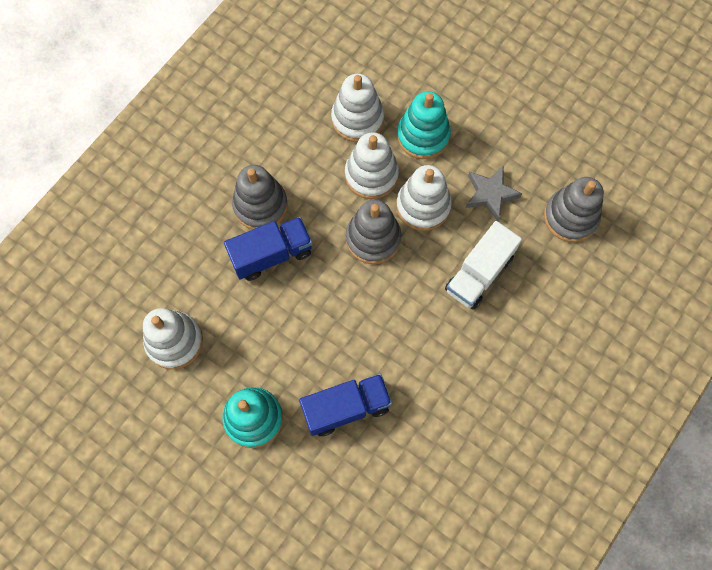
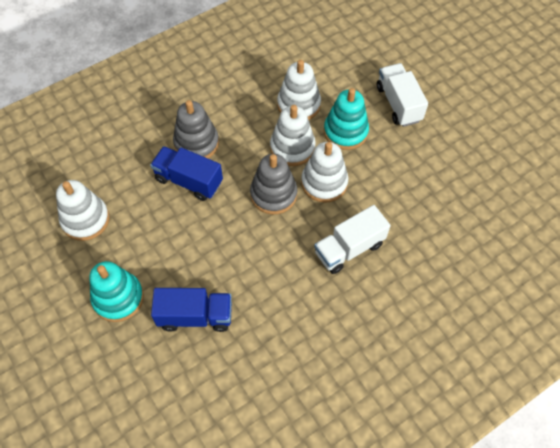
camera: 20 degrees right, 10 degrees down
blue truck [224,217,312,281] -> blue truck turned 150 degrees counterclockwise [150,146,223,201]
grey star [465,165,522,221] -> none
grey stacking toy [544,177,604,242] -> none
none -> white truck [377,63,428,127]

